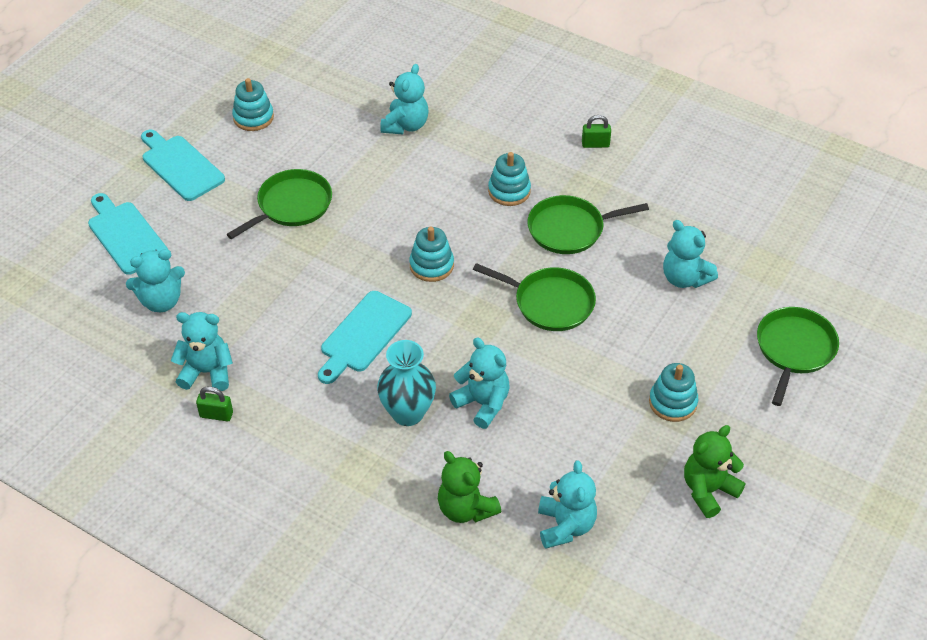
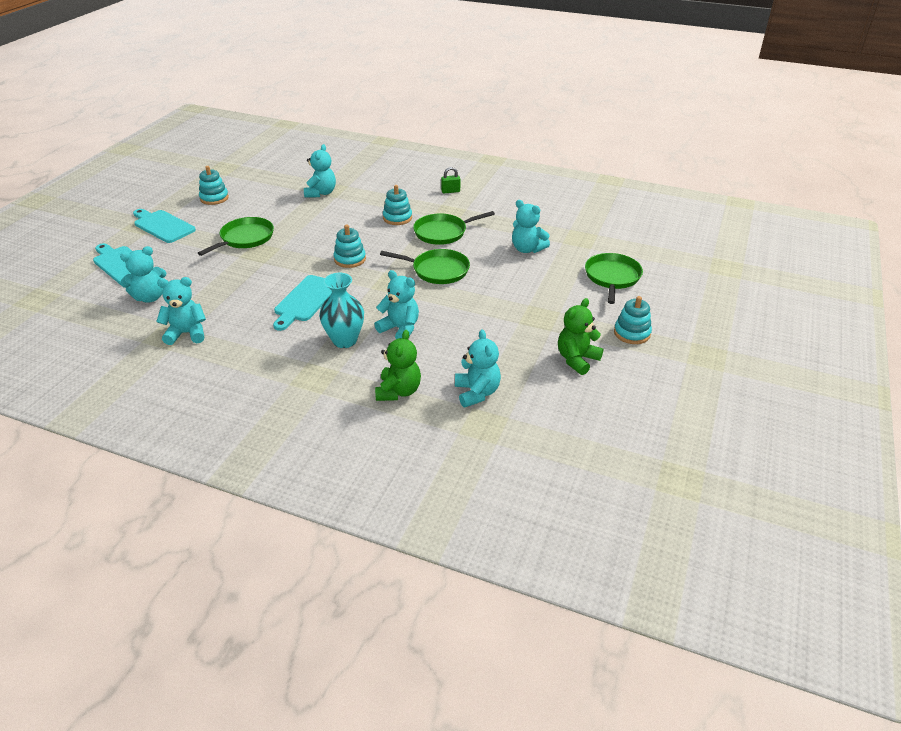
camera: 10 degrees left, 10 degrees down
green padlock [196,386,233,422] -> none
green teddy bear [438,451,501,523] -> green teddy bear turned 120 degrees counterclockwise [375,330,421,401]
turquoise stacking toy [649,363,698,422] -> turquoise stacking toy moved to [614,296,652,344]

